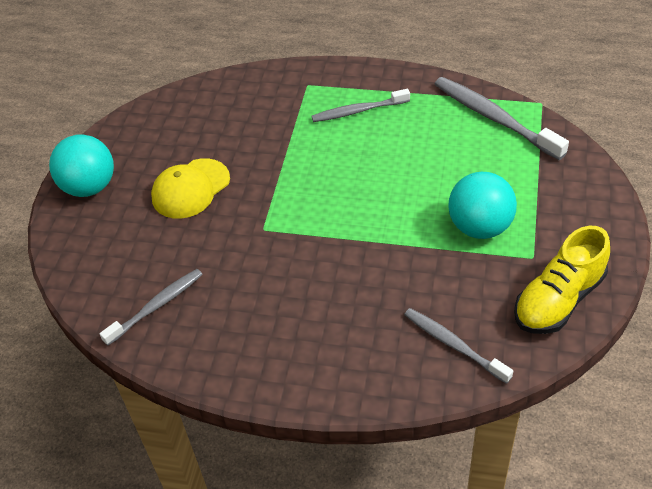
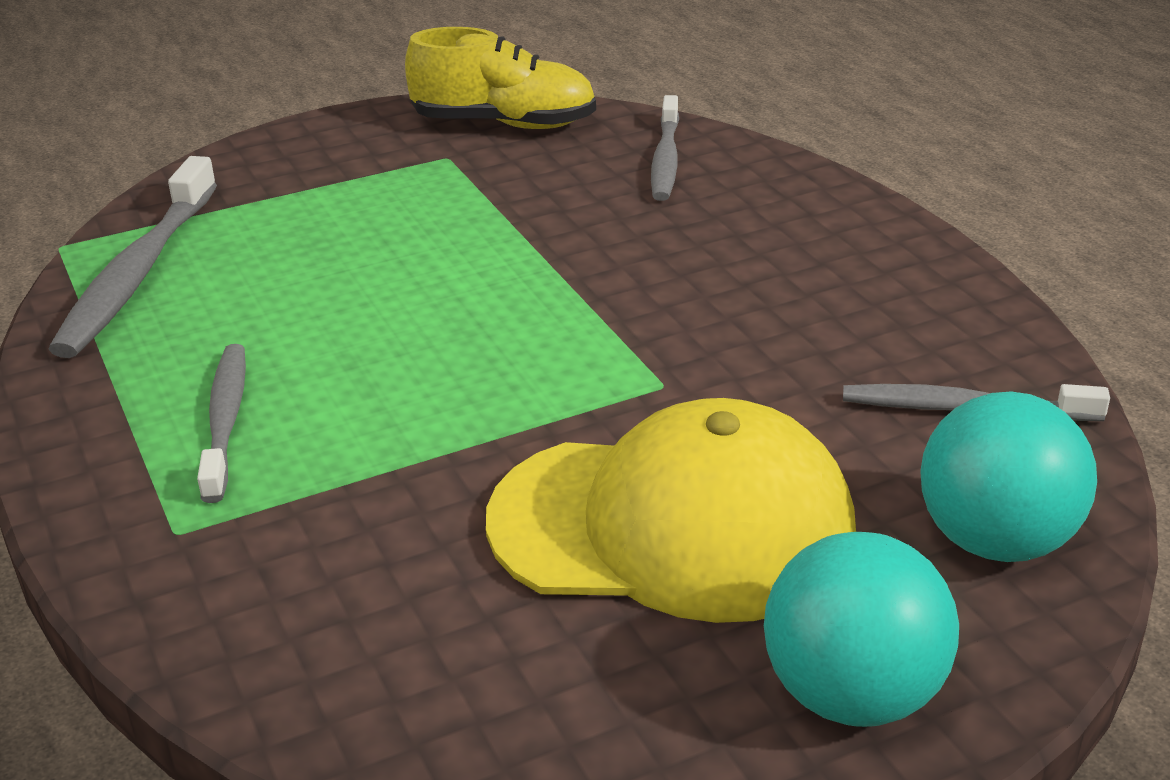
camera: 130 degrees left, 15 degrees down
yellow cap [151,158,230,219] -> yellow cap [486,398,856,623], size x1.65
grey toothbrush [311,89,410,122] -> grey toothbrush turned 135 degrees counterclockwise [197,344,246,503]
turquoise ball [448,172,517,239] -> turquoise ball moved to [920,391,1097,562]

